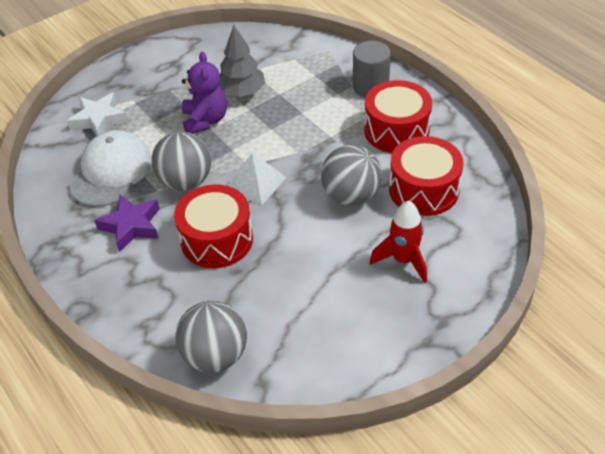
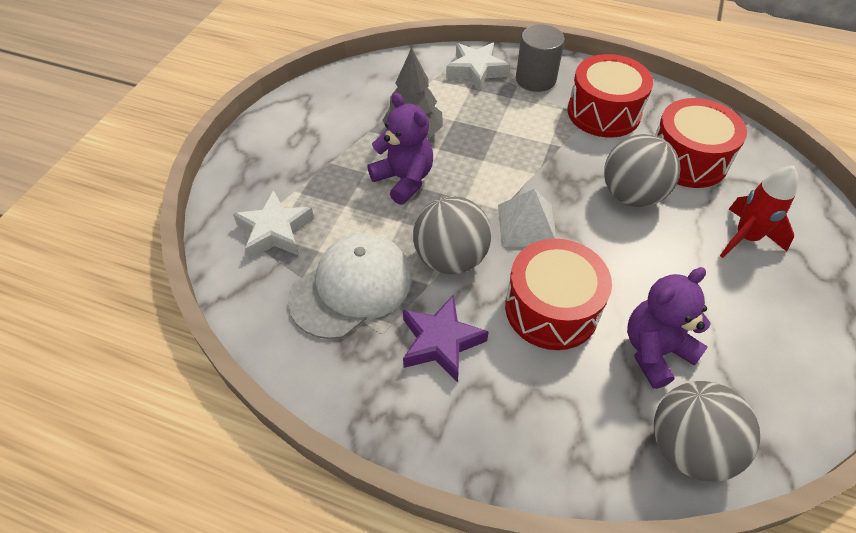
camera: 35 degrees left, 5 degrees up
white cap [69,130,152,207] -> white cap turned 60 degrees clockwise [288,233,412,339]
none -> white star [446,43,510,92]
none -> purple teddy bear [627,267,711,389]

